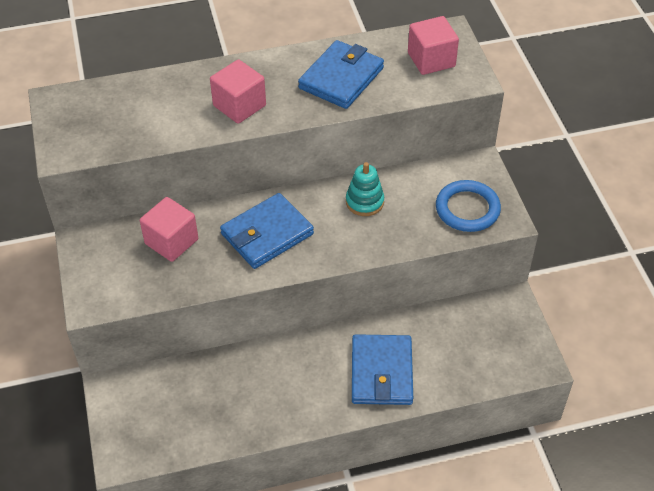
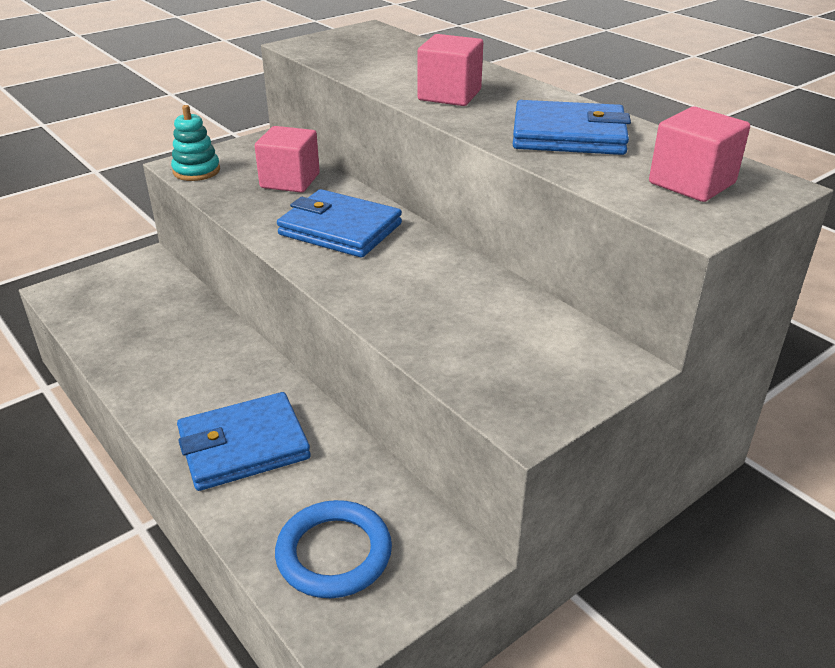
camera: 65 degrees right, 15 degrees down
turquoise stacking toy [346,162,384,216] -> turquoise stacking toy moved to [171,105,220,181]
blue ring [436,180,501,232] -> blue ring moved to [275,500,392,598]

